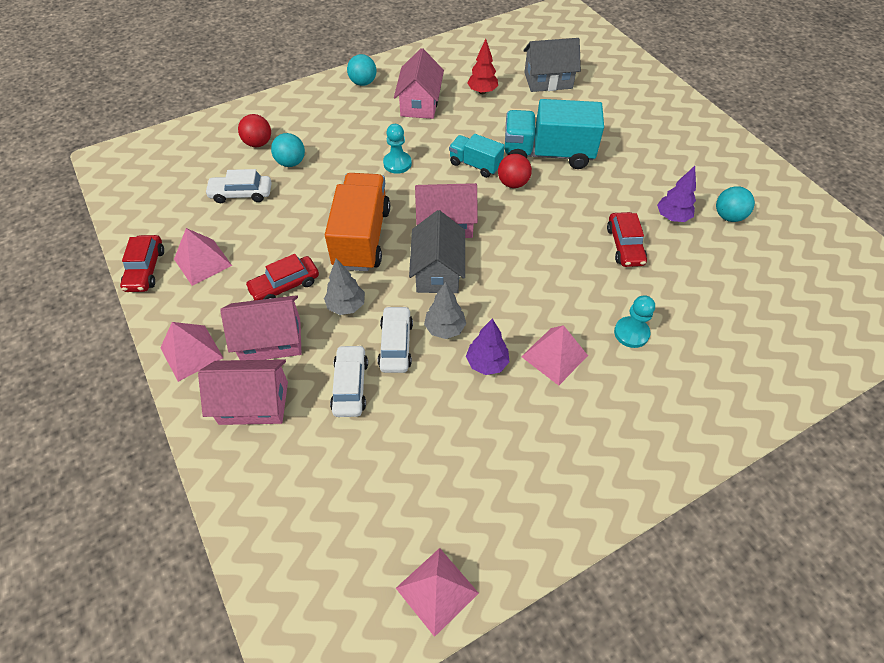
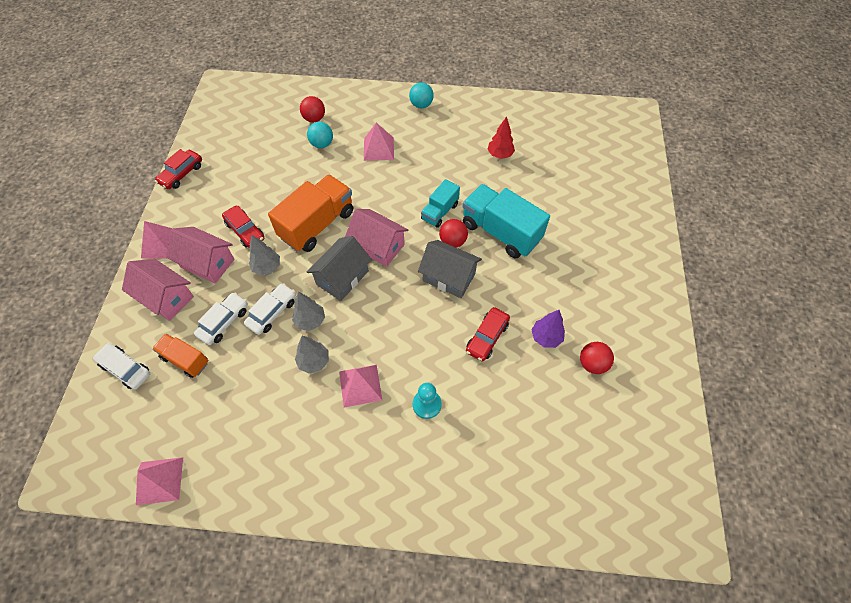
camera: 35 degrees right, 5 degrees up
pink pyramid [174,228,232,286] -> pink pyramid moved to [364,123,394,161]
white car [205,169,272,203] -> white car moved to [93,343,150,389]
red car [245,254,319,301] -> red car turned 135 degrees counterclockwise [222,206,264,248]
turquoise pawn [383,124,412,174] -> none
pink house [394,48,444,119] -> none
turquoise truck [449,134,505,178] -> turquoise truck turned 120 degrees counterclockwise [421,179,460,228]
purple tree [466,318,510,375] -> grey tree [295,336,329,374]
grey house [523,38,581,92] -> grey house moved to [418,240,482,298]
turquoise ball [716,186,755,222] -> red ball [580,342,614,374]
none -> orange truck [152,334,208,378]

